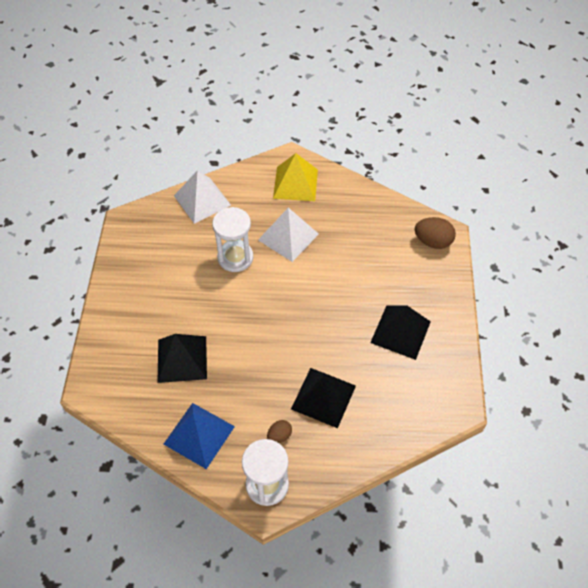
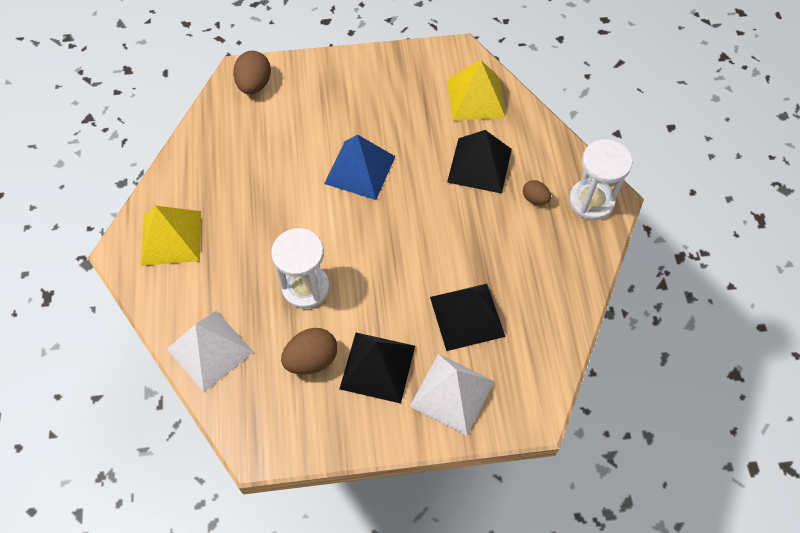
camera: 100 degrees left, 5 degrees up
blue pyramid [164,403,235,469] -> blue pyramid moved to [324,134,396,200]
white pyramid [258,208,319,262] -> white pyramid moved to [410,354,494,436]
black pyramid [370,306,431,360] -> black pyramid moved to [340,333,415,404]
none -> brown egg [281,328,337,375]
none -> yellow pyramid [447,60,506,121]

